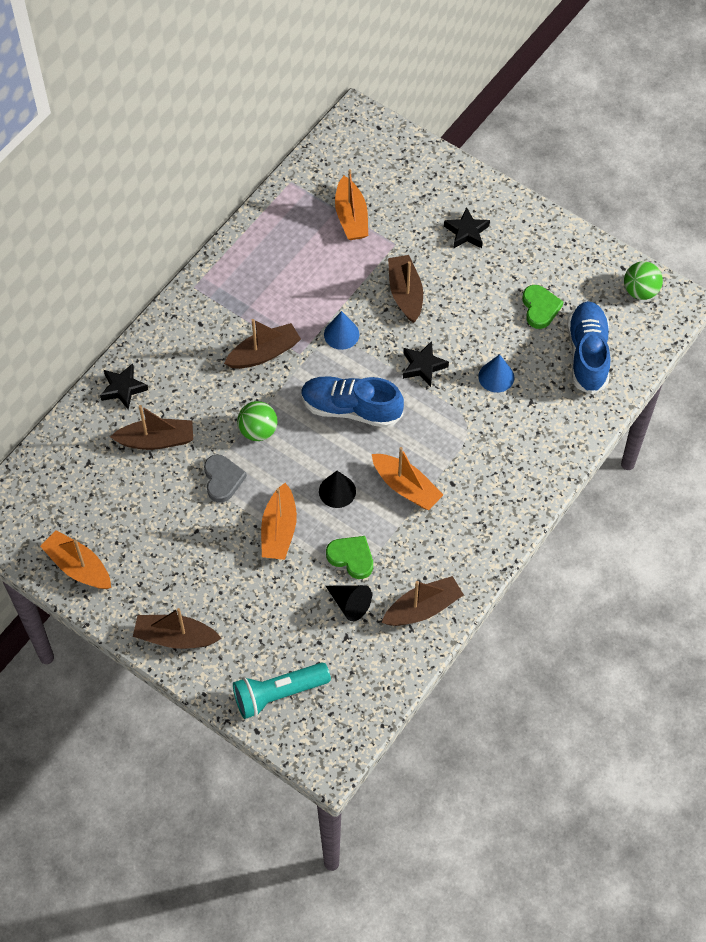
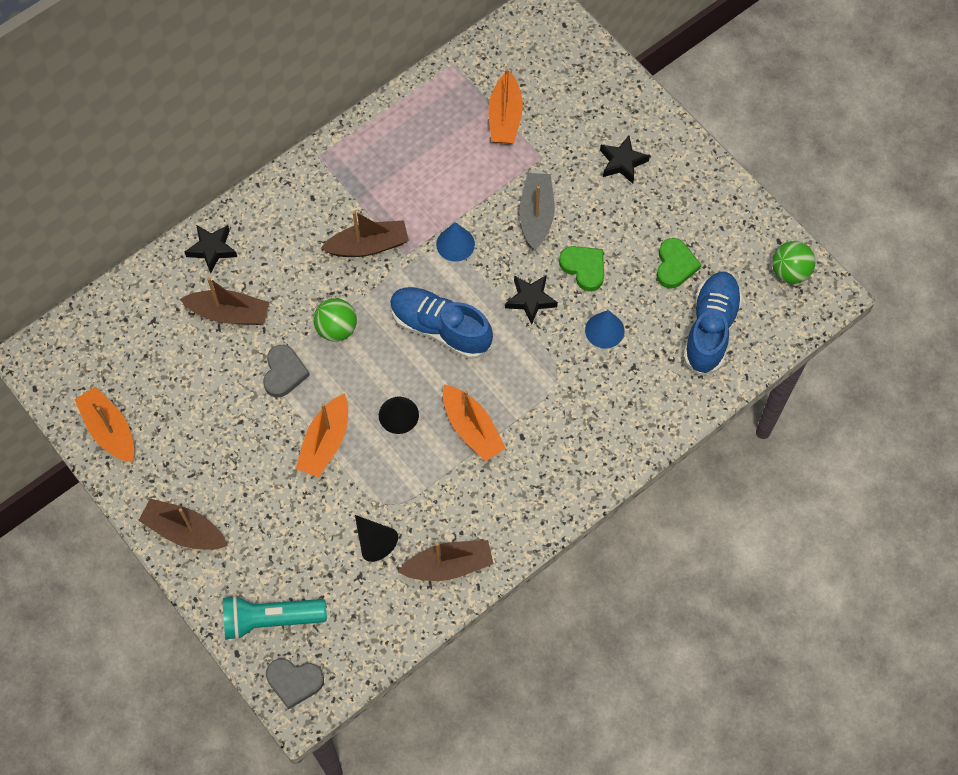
camera: 15 degrees right, 5 degrees up
green heart [326,536,373,579] -> green heart moved to [559,246,604,291]
brown boat [388,255,423,323] -> grey boat [519,173,554,250]
none -> grey heart [266,658,324,709]

